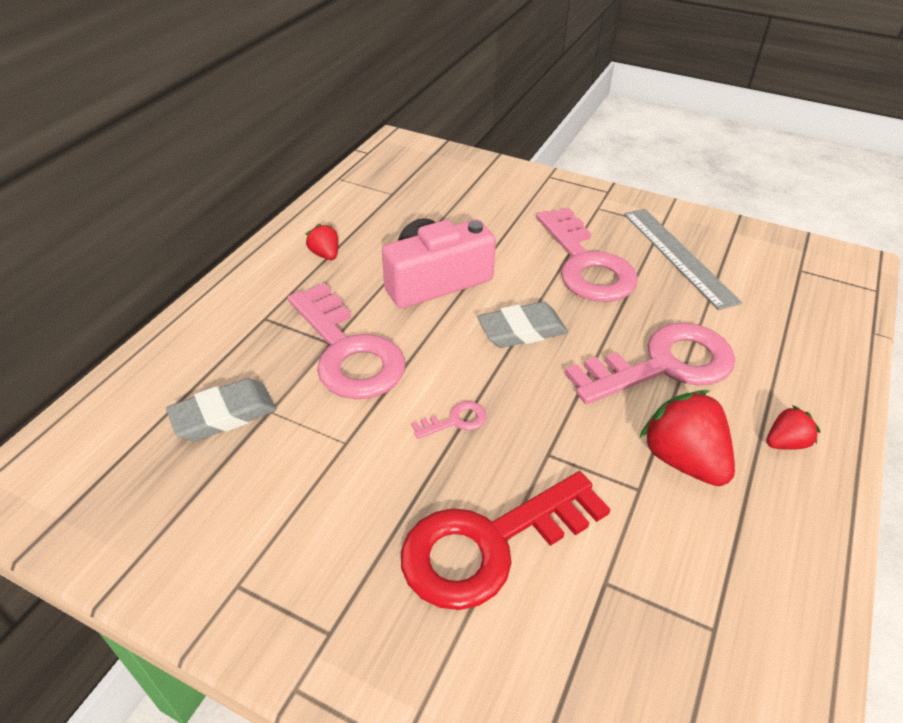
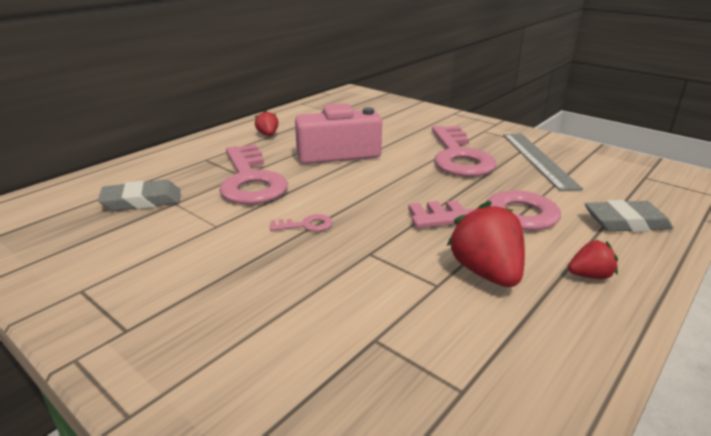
camera: 15 degrees right, 15 degrees down
red key [401,471,610,610] -> none
grey eraser [477,302,568,348] -> grey eraser moved to [585,200,673,232]

